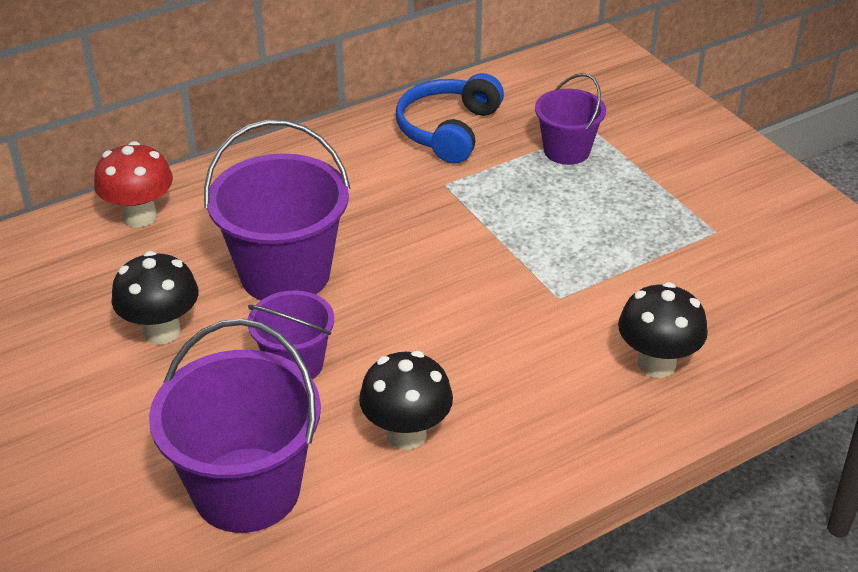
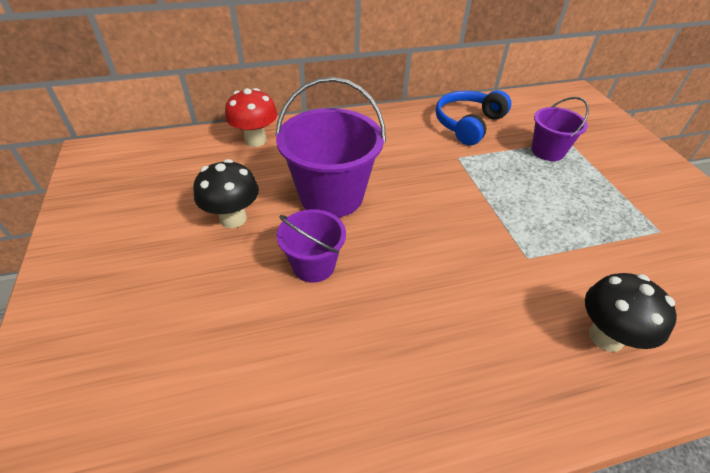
camera: 15 degrees right, 5 degrees up
purple bucket [149,319,321,533] -> none
black mushroom [359,351,453,450] -> none

